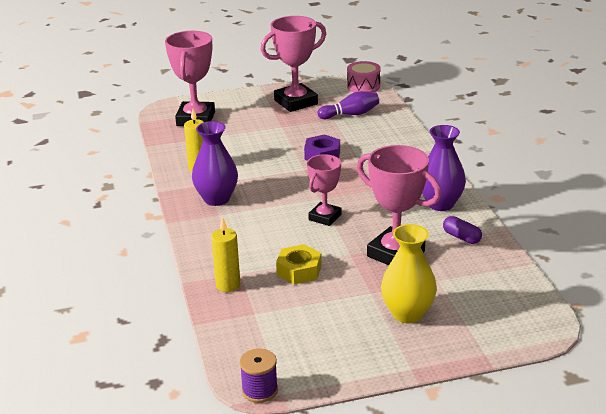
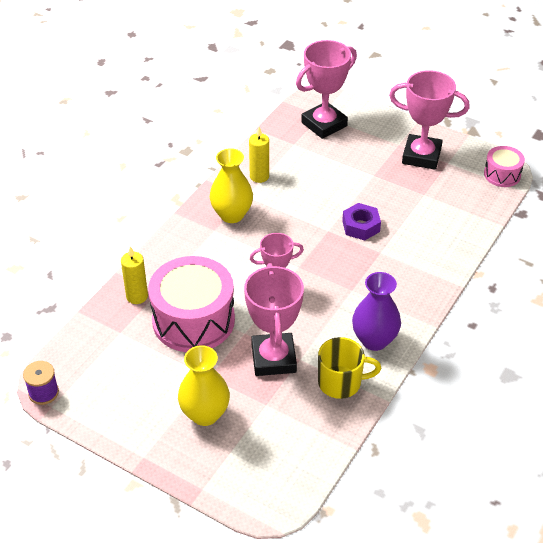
camera: 45 degrees right, 15 degrees up
purple vase [192,121,238,206] -> yellow vase [210,148,253,223]
yellow nut [276,244,322,285] -> pink drum [148,256,235,352]
purple bowling pin [318,91,379,119] -> none
purple capsule [443,216,482,244] -> yellow mug [318,337,381,399]

